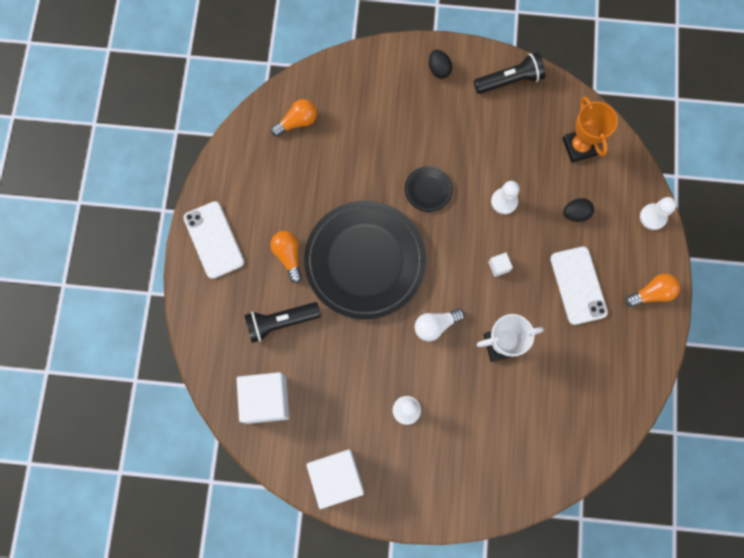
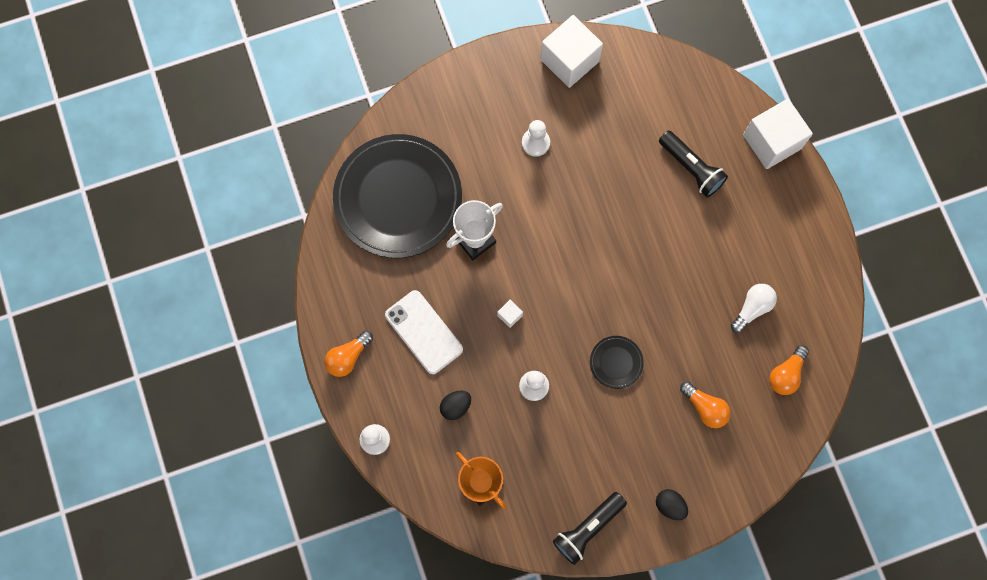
camera: 155 degrees right, 0 degrees up
white phone [184,201,244,279] -> none
white cube [237,372,289,424] -> white cube moved to [743,99,813,169]
black flashlight [244,302,321,343] -> black flashlight turned 90 degrees clockwise [659,130,728,197]
orange light bulb [271,231,302,283] -> orange light bulb moved to [680,381,731,428]
black plate [304,201,426,319] -> black plate moved to [333,134,462,258]
white light bulb [414,309,465,341] -> white light bulb moved to [731,284,777,333]

